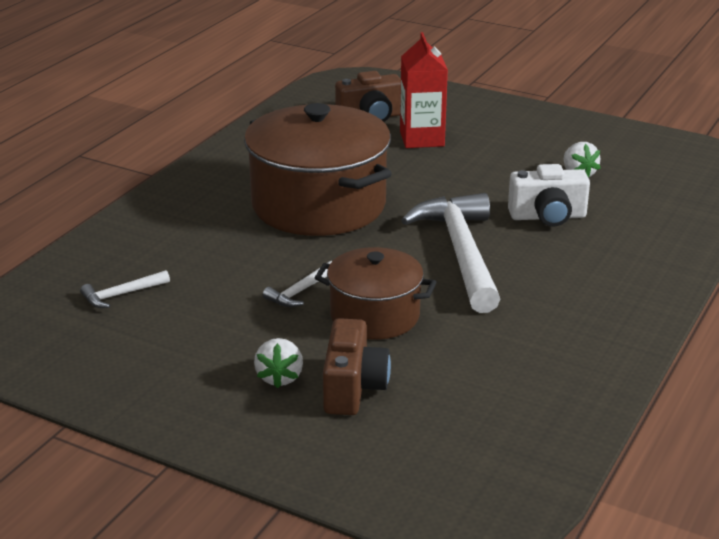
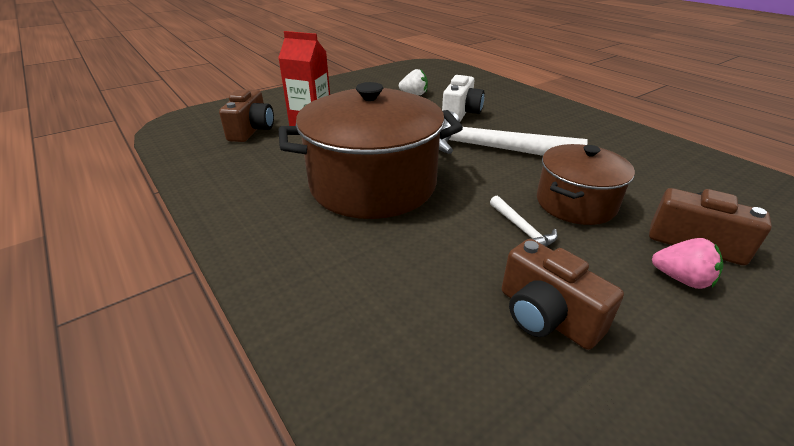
camera: 65 degrees left, 5 degrees up
white hammer [80,270,170,308] -> none
white strawberry [254,338,303,388] -> pink strawberry [652,238,723,289]
none -> brown camera [502,239,624,350]

